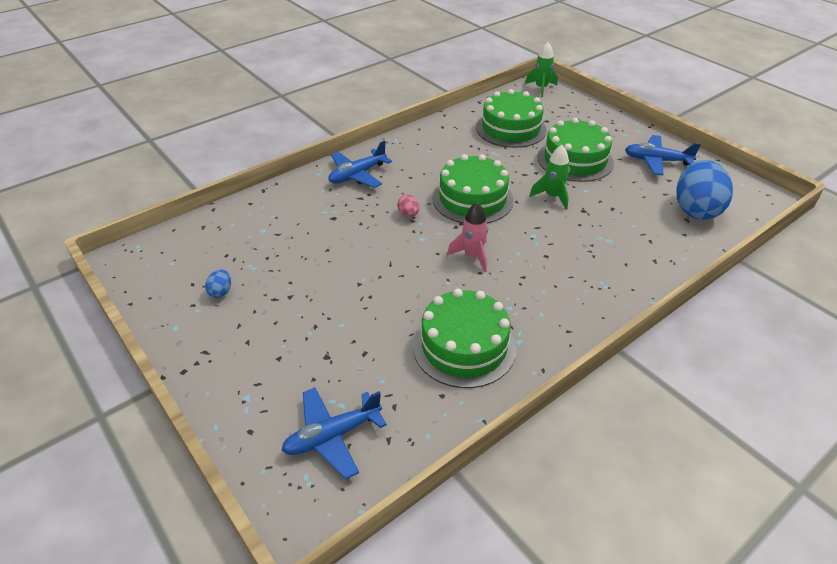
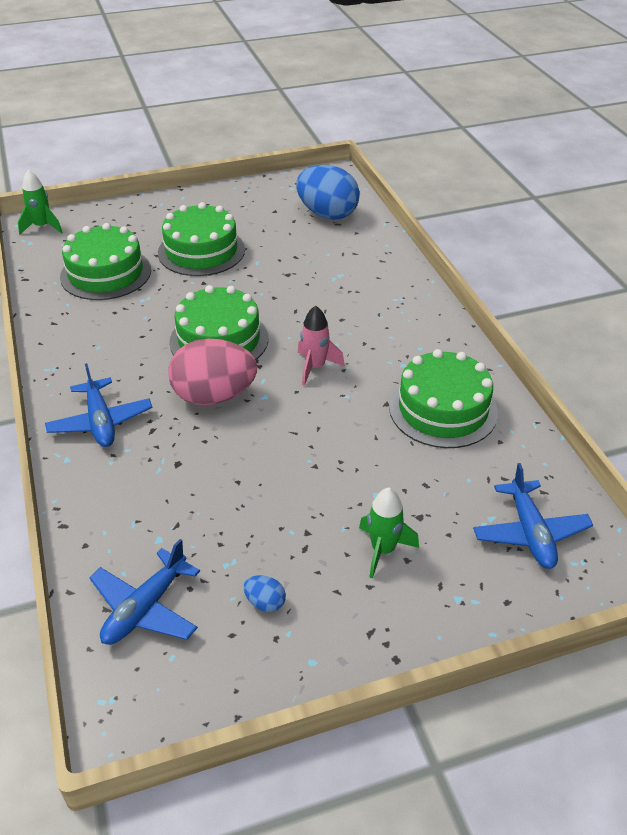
camera: 70 degrees left, 0 degrees up
pink egg [397,195,419,217] -> pink egg [168,339,257,405], size x2.45
green rocket [530,145,570,210] -> green rocket moved to [359,487,419,579]
blue plane [625,135,701,175] -> blue plane moved to [89,539,200,645]

